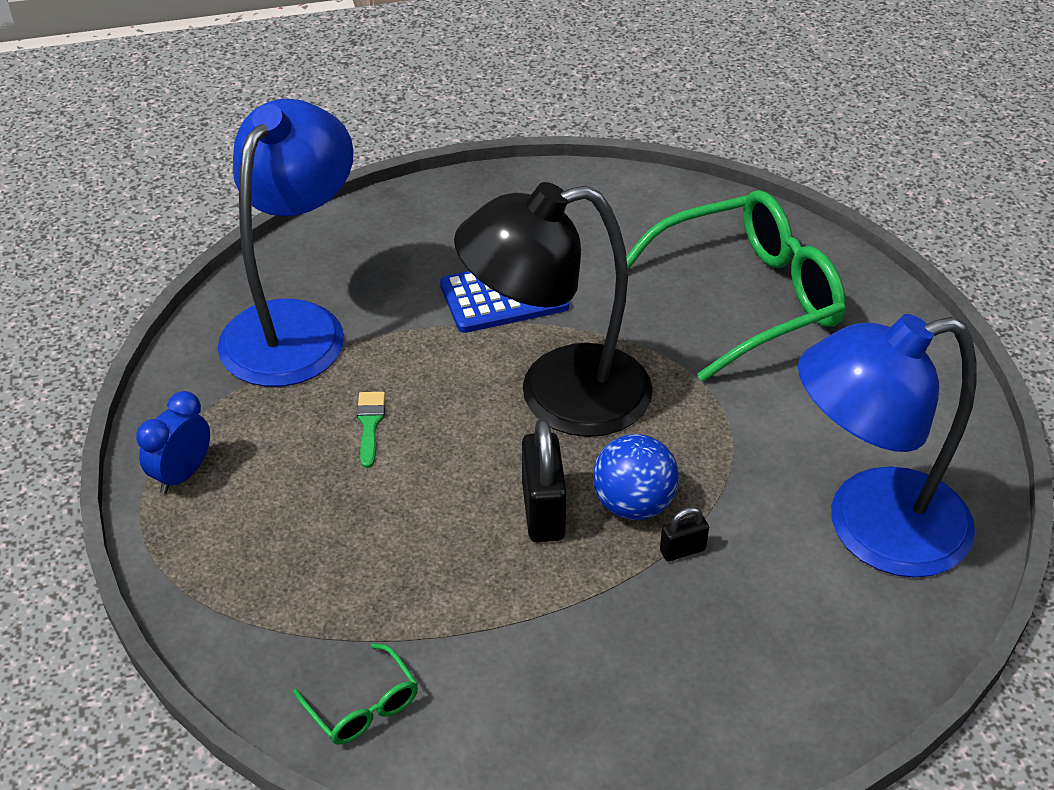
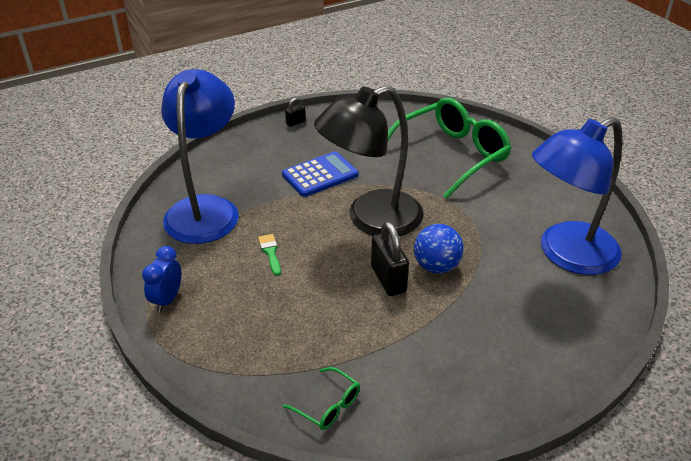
camera: 15 degrees left, 5 degrees down
black padlock [660,507,709,561] -> black padlock moved to [285,98,306,127]

